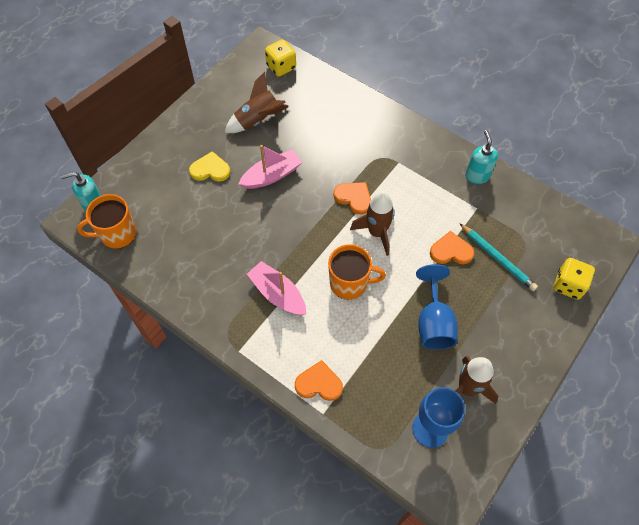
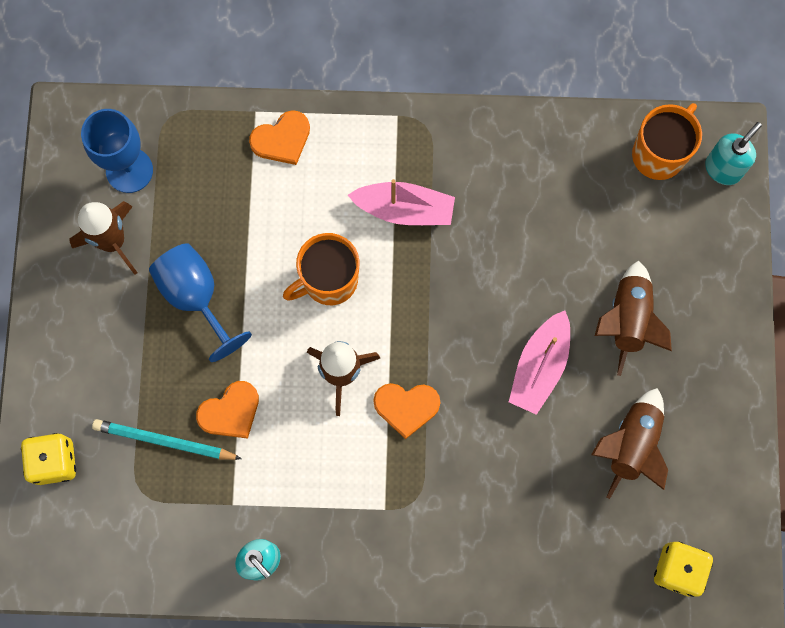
camera: 145 degrees right, 15 degrees up
yellow heart [189,151,230,181] -> brown rocket [595,261,672,376]

